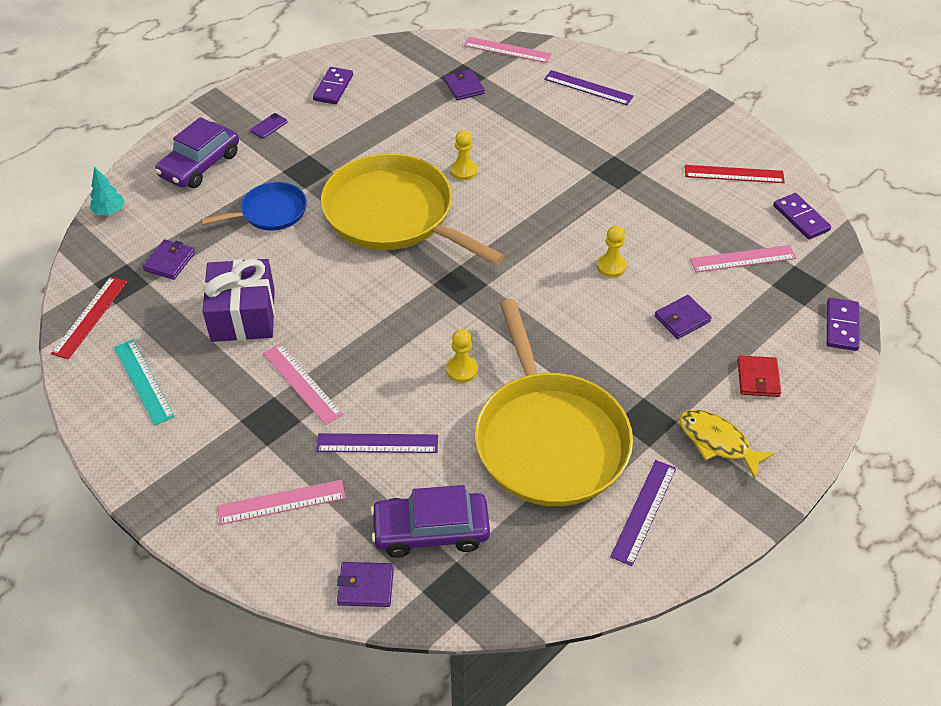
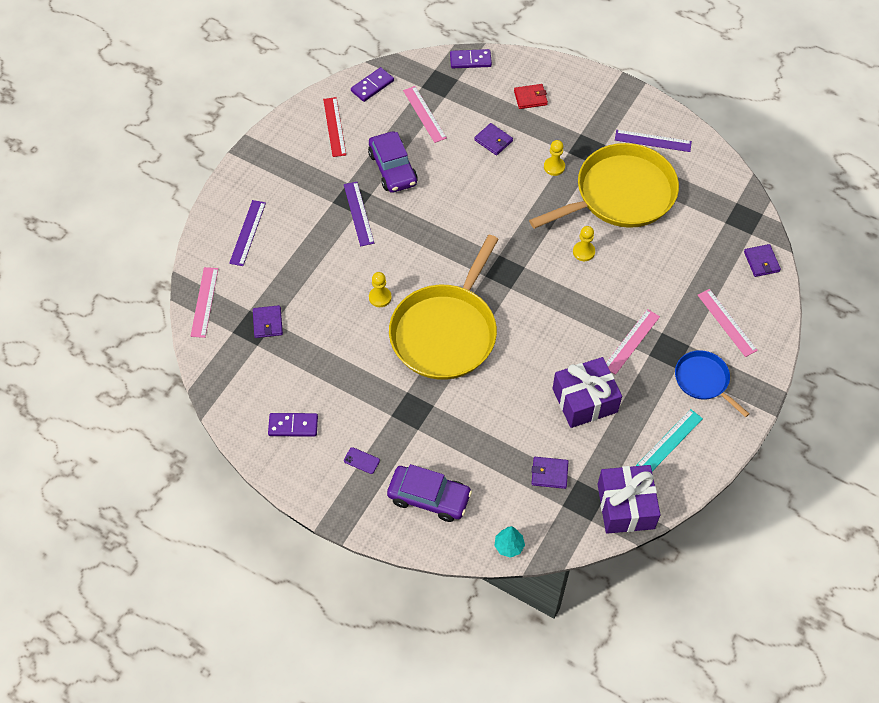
camera: 105 degrees left, 10 degrees up
red ruler [51,277,127,359] -> purple gift [597,465,660,534]
blue pan [201,182,307,230] -> blue pan moved to [675,350,749,417]
purple ruler [316,433,438,453] -> purple ruler moved to [344,182,374,246]
purple car [370,485,490,558] -> purple car moved to [368,131,418,193]
purple wallet [444,69,485,100] -> purple wallet turned 60 degrees counterclockwise [253,305,283,338]
yellow pawn [597,225,627,278] -> yellow pawn moved to [544,140,565,176]
yellow fish [679,409,775,479] -> none

